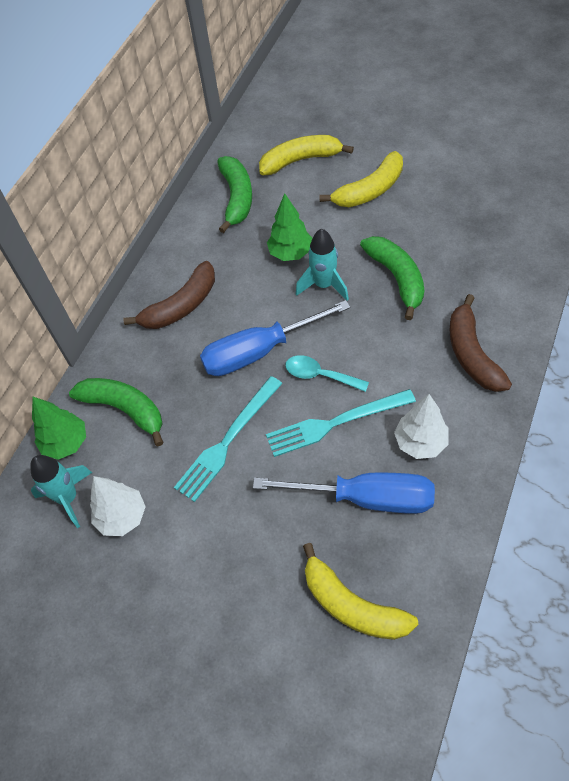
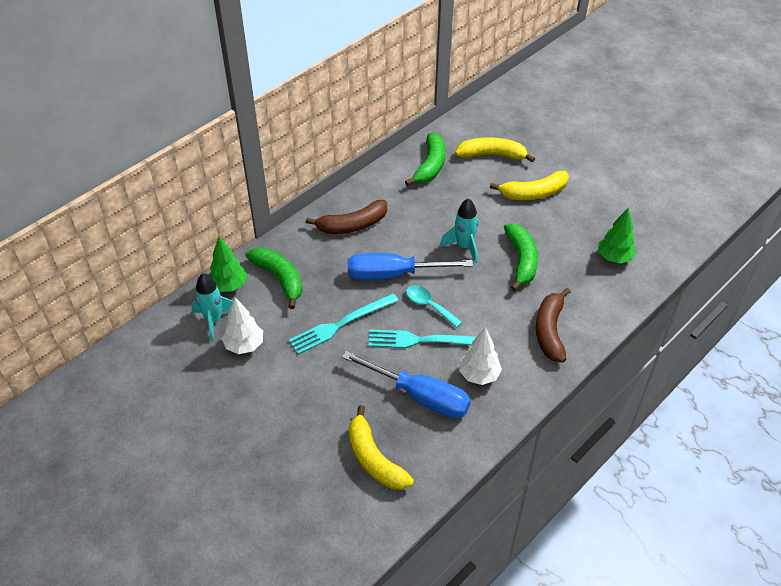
camera: 15 degrees right, 10 degrees down
green tree [267,193,312,261] -> green tree moved to [598,208,637,264]

